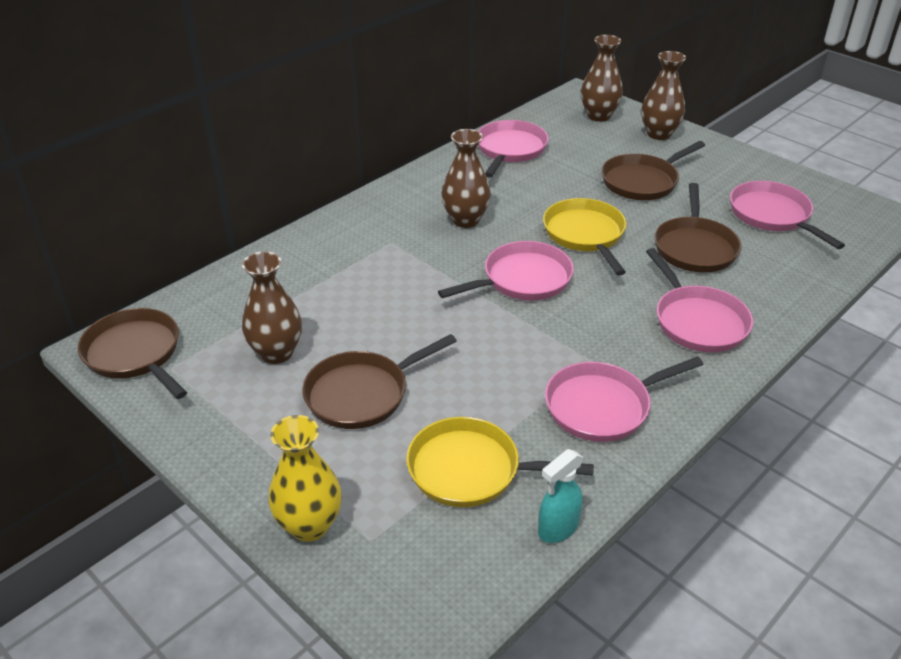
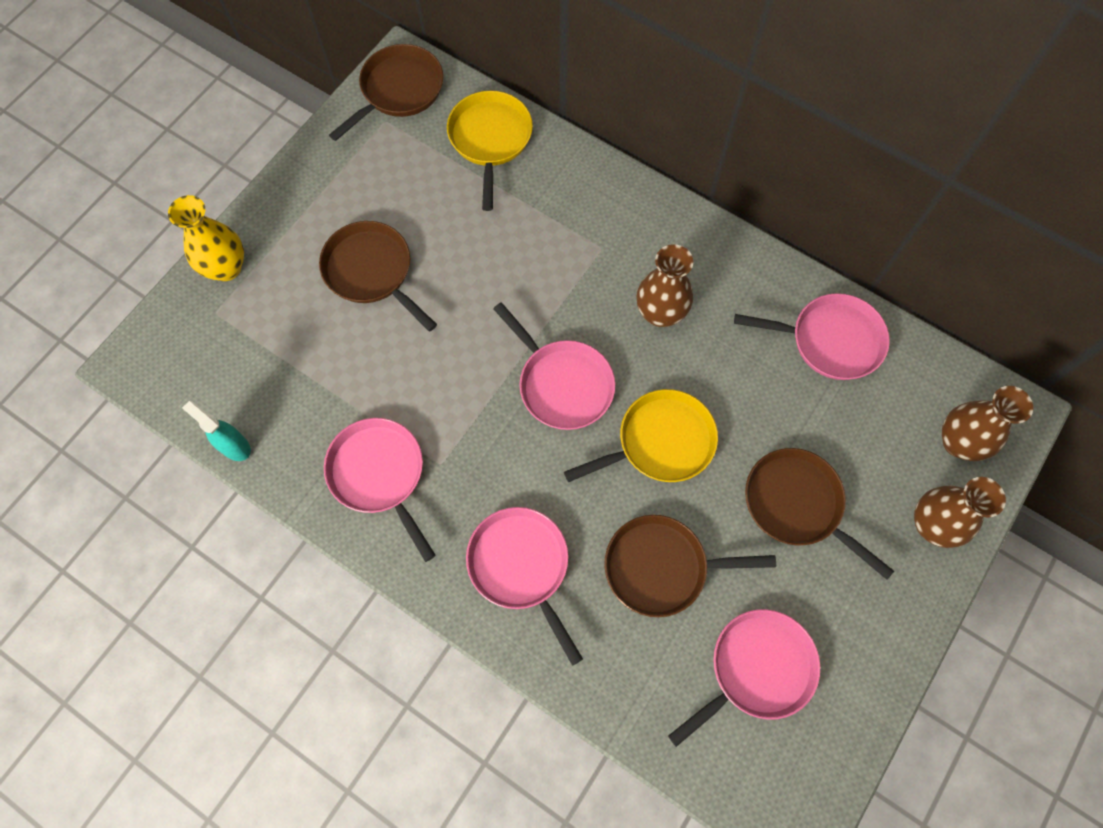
camera: 80 degrees right, 30 degrees up
brown vase [242,251,302,364] -> none
yellow pan [406,417,594,507] -> yellow pan moved to [447,91,533,211]
pink pan [646,248,753,352] -> pink pan turned 90 degrees clockwise [466,507,583,666]

